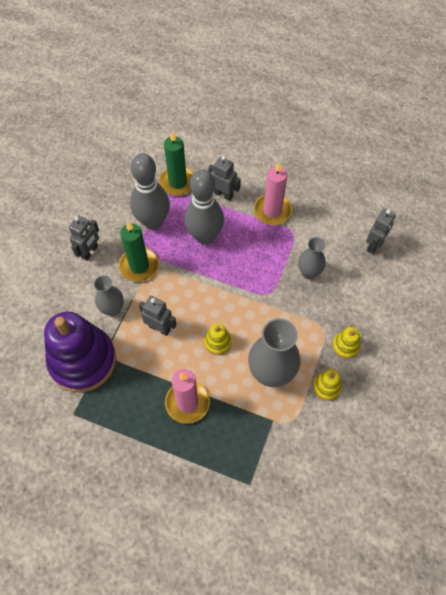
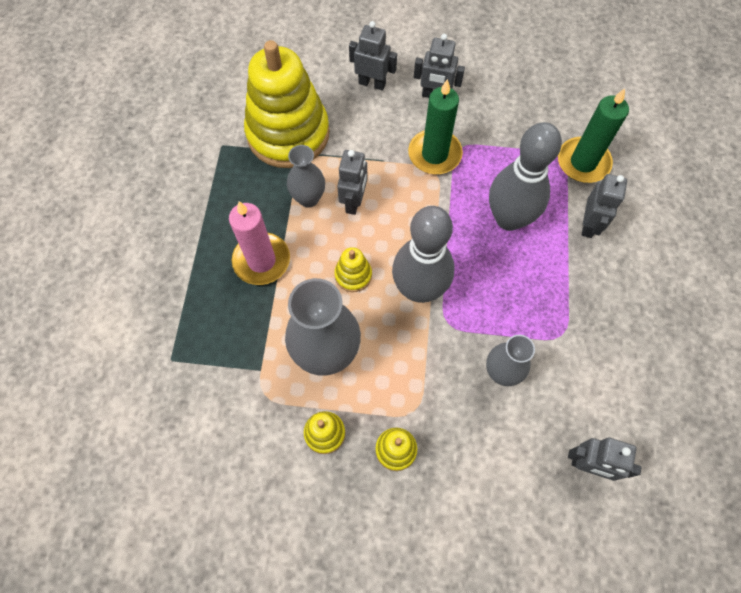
camera: 75 degrees right, 5 degrees up
purple stacking toy [44,312,116,393] -> yellow stacking toy [244,40,330,168]
grey vase [94,275,124,316] -> grey vase moved to [287,145,325,208]
grey bowling pin [130,153,170,230] -> grey bowling pin moved to [392,206,455,303]
pink candle [254,162,292,225] -> none
none -> grey robot [349,21,397,91]

